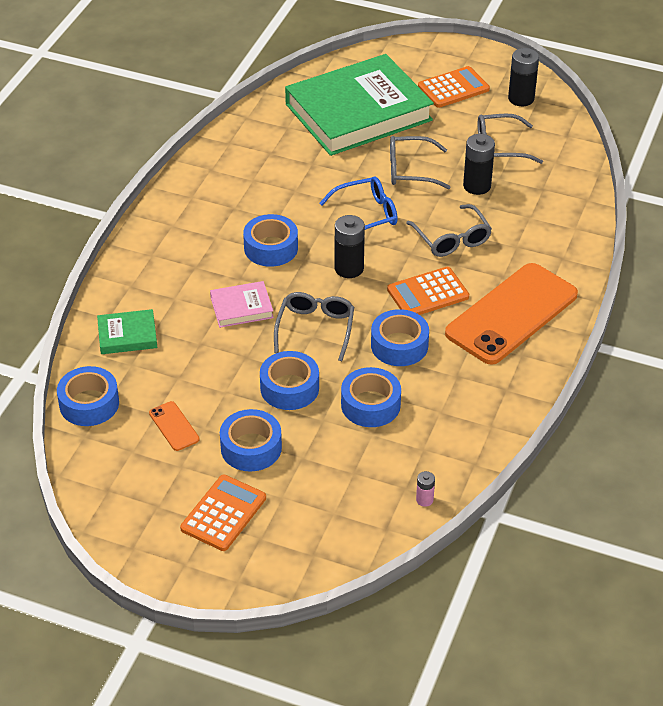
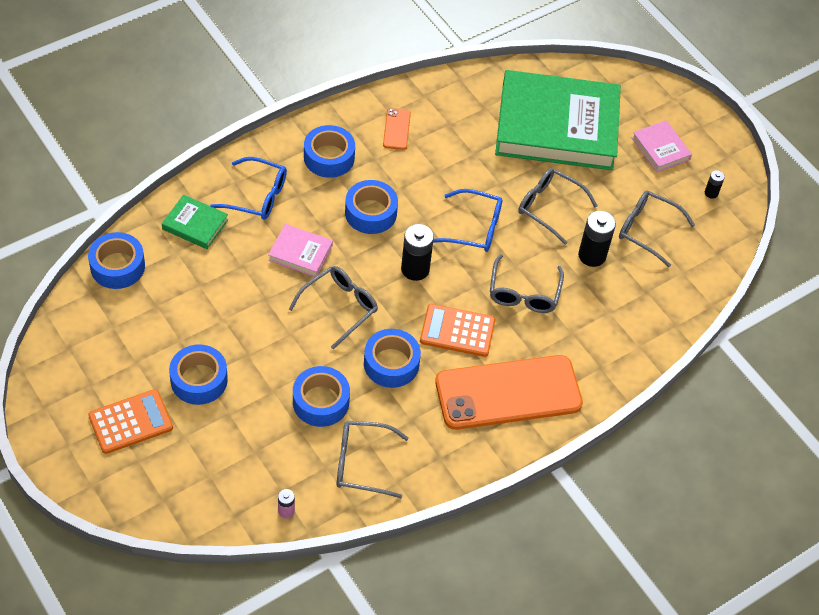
camera: 30 degrees right, 10 degrees up
orange phone [149,401,200,451] -> orange phone moved to [383,108,411,150]
blue tape [260,351,319,410] -> blue tape moved to [304,125,355,178]
orange calculator [418,66,490,108] -> pink book [632,120,692,172]
black battery [508,48,539,106] -> black battery [705,170,725,199], size x0.52
none -> blue glasses [210,157,287,220]
none -> grey glasses [337,421,408,498]

